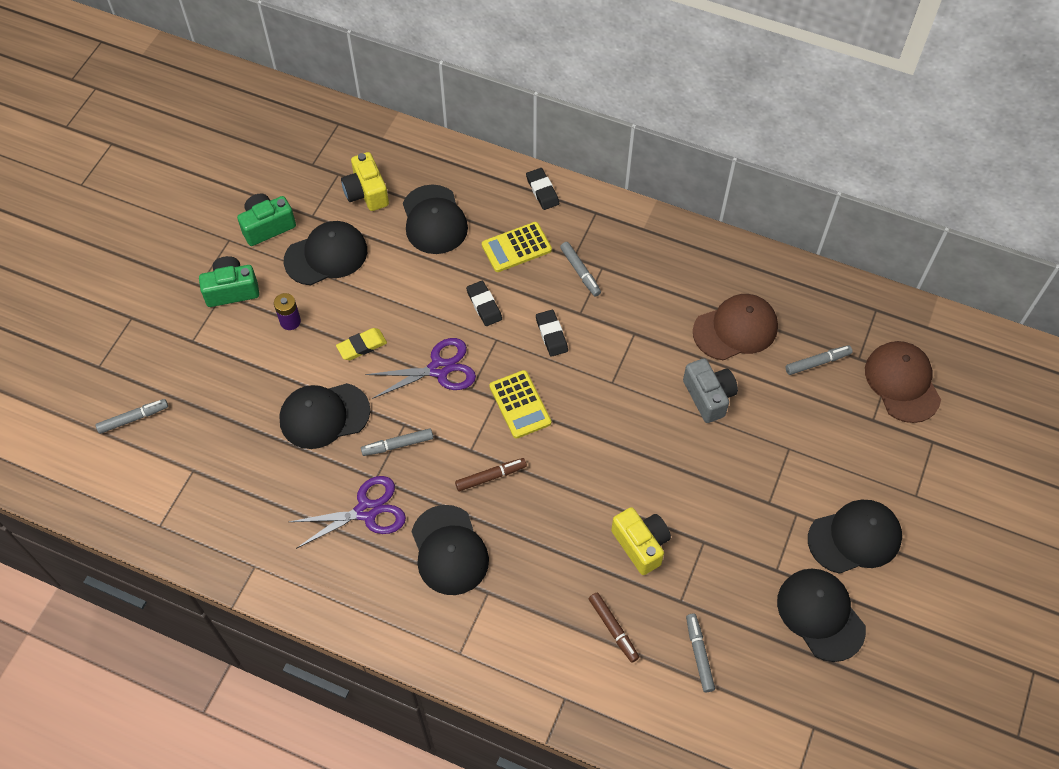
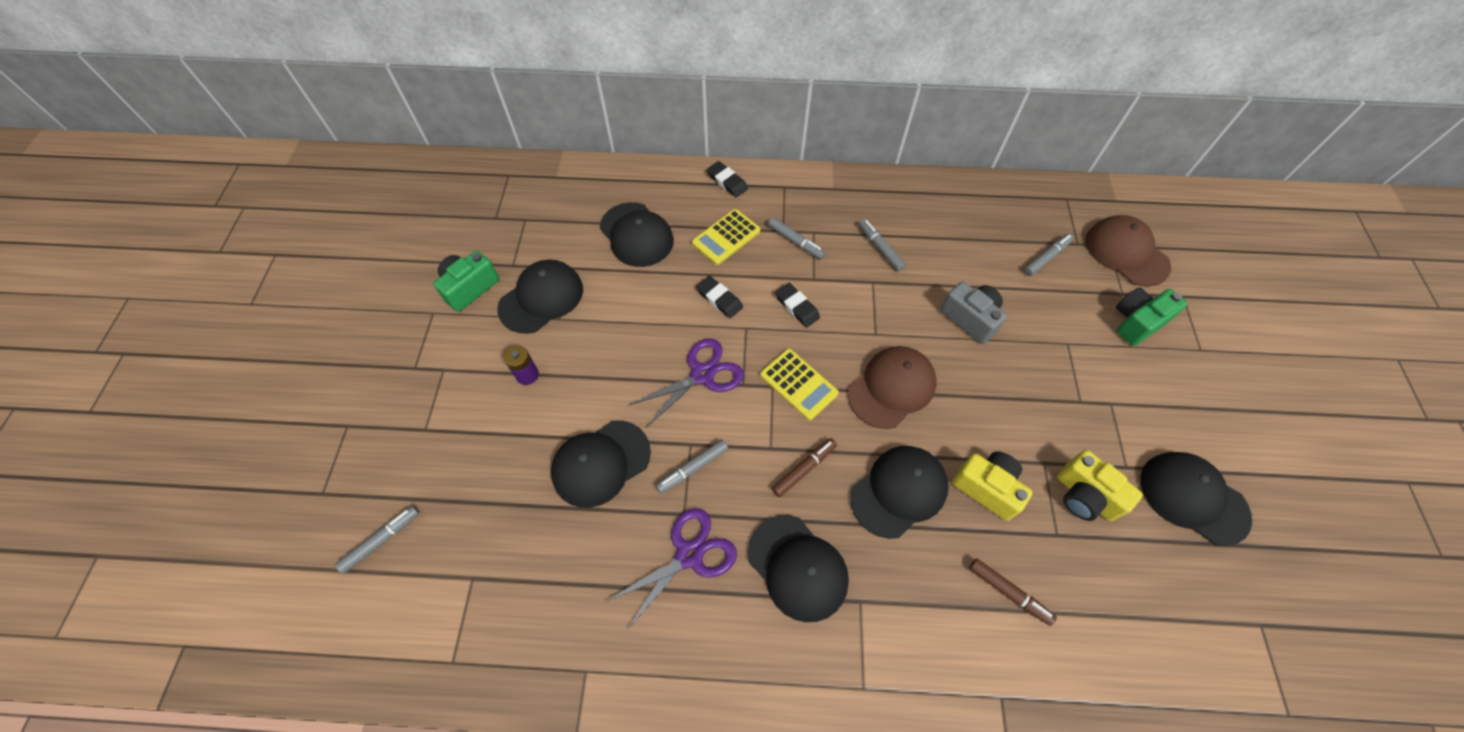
camera: 20 degrees left, 0 degrees up
green camera [199,256,259,307] -> green camera moved to [1116,287,1187,346]
yellow eraser [336,328,387,360] -> none
yellow camera [341,152,389,211] -> yellow camera moved to [1057,450,1143,521]
grey marker [686,614,715,692] -> grey marker moved to [859,219,906,271]
brown cap [693,294,778,360] -> brown cap moved to [848,346,937,429]
black cap [808,500,902,574] -> black cap moved to [850,446,949,539]

